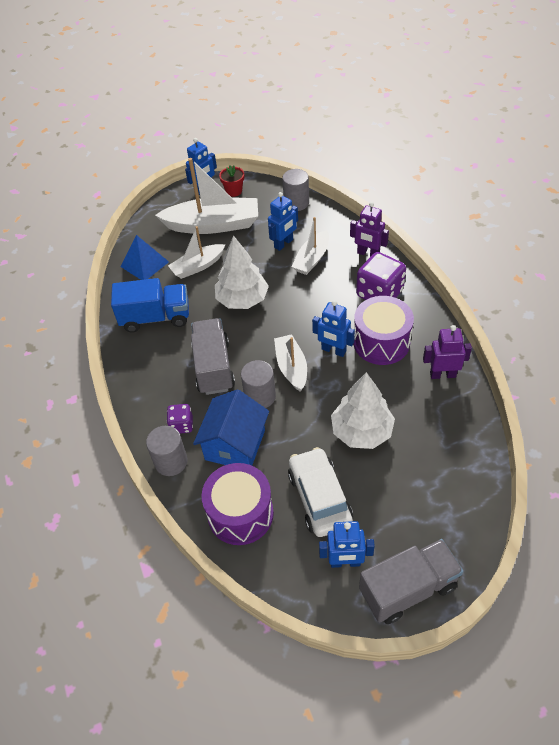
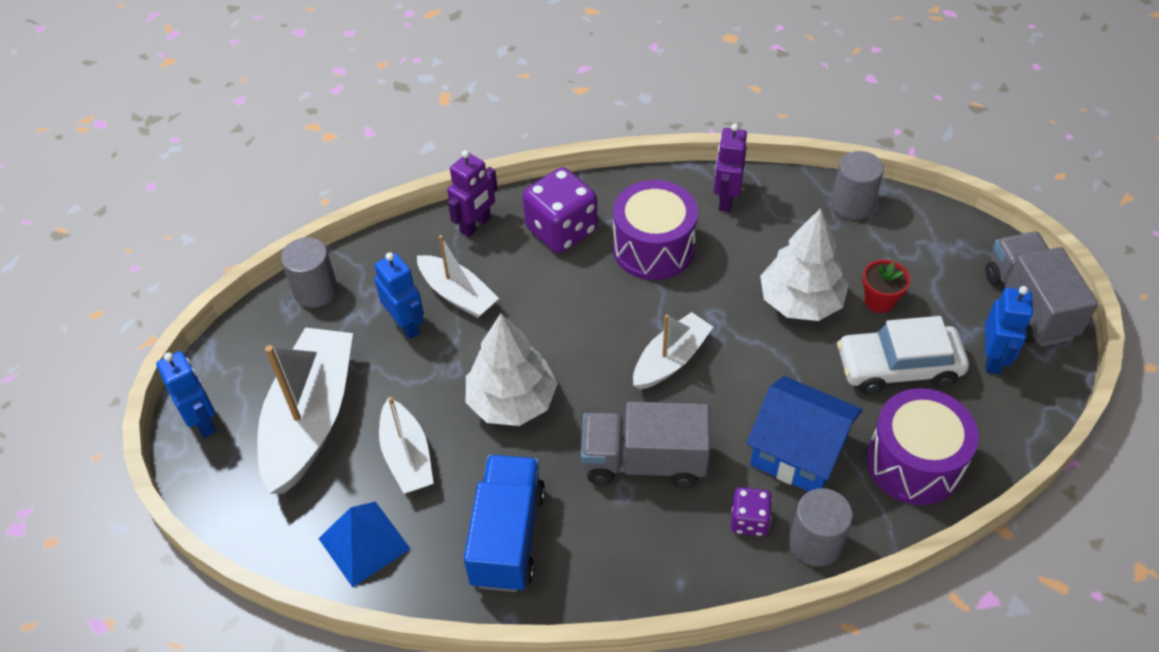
camera: 80 degrees left, 0 degrees up
red flower pot [219,165,244,197] -> red flower pot moved to [862,260,910,313]
grey cylinder [241,360,276,408] -> grey cylinder moved to [831,151,884,220]
white boat [274,334,307,392] -> white boat turned 135 degrees clockwise [633,312,713,390]
blue robot [312,300,355,357] -> none

